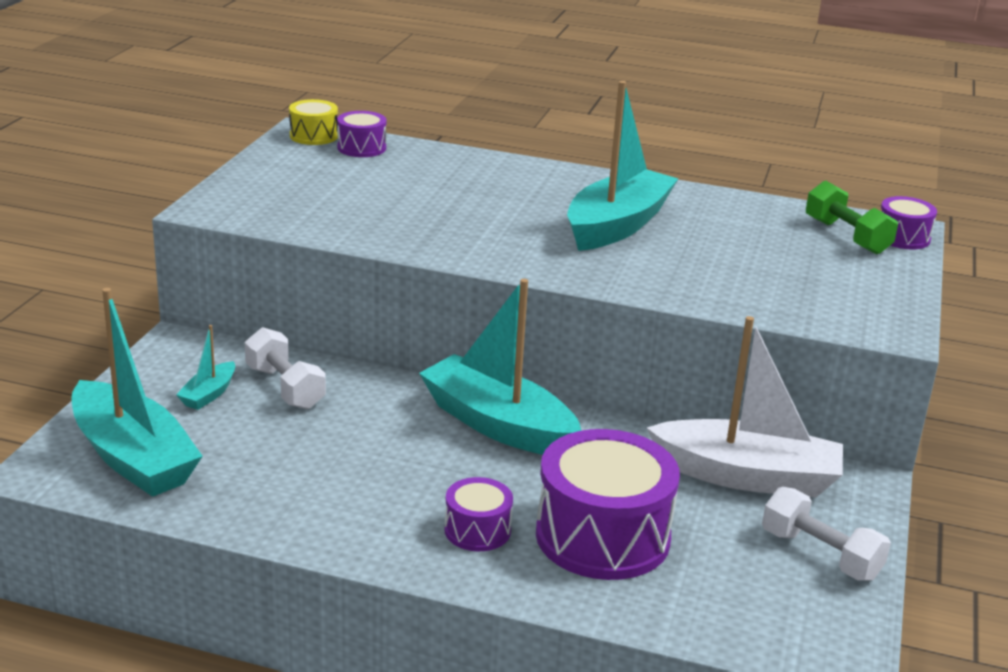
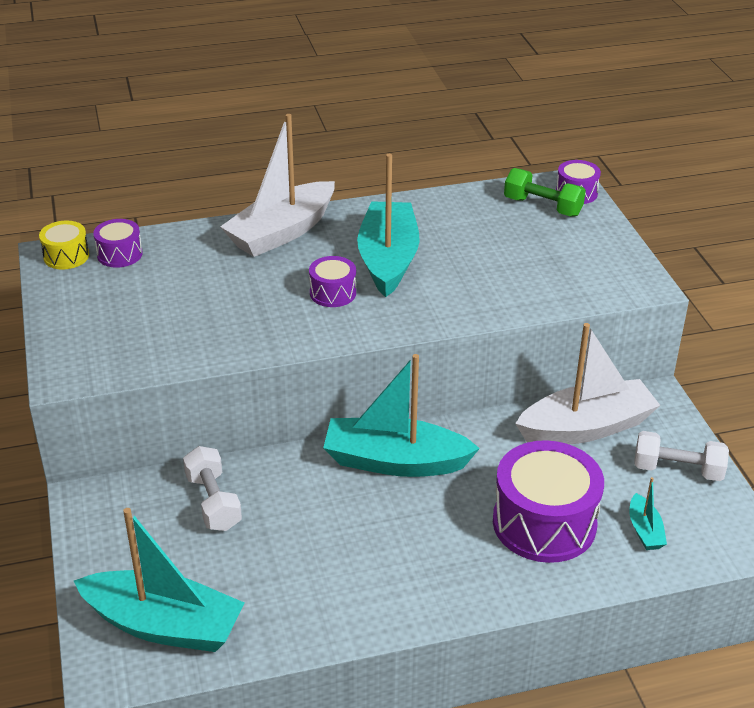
camera: 30 degrees left, 10 degrees up
turquoise boat [176,325,235,410] -> turquoise boat moved to [630,477,667,550]
white dumbbell [245,327,326,409] -> white dumbbell turned 45 degrees clockwise [183,446,242,531]
purple drum [444,477,513,551] -> purple drum moved to [309,256,356,307]
none -> white boat [220,114,335,257]

